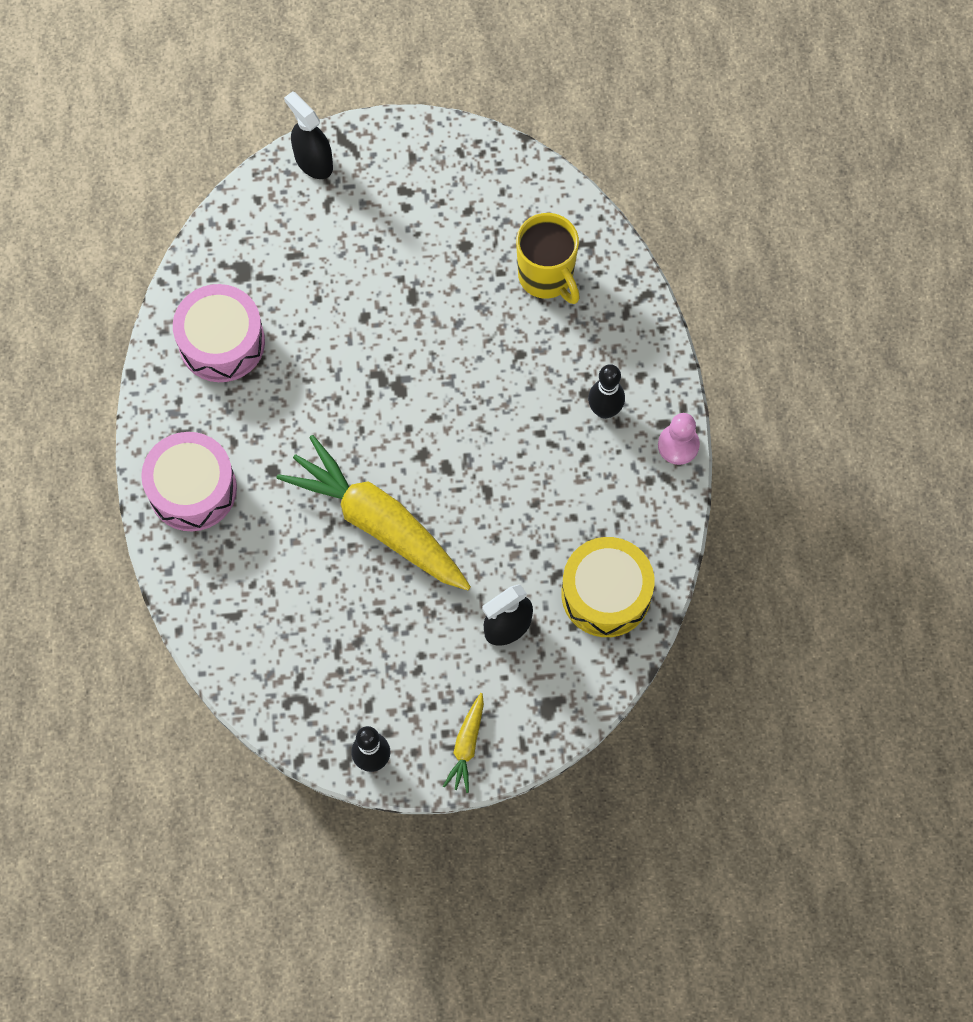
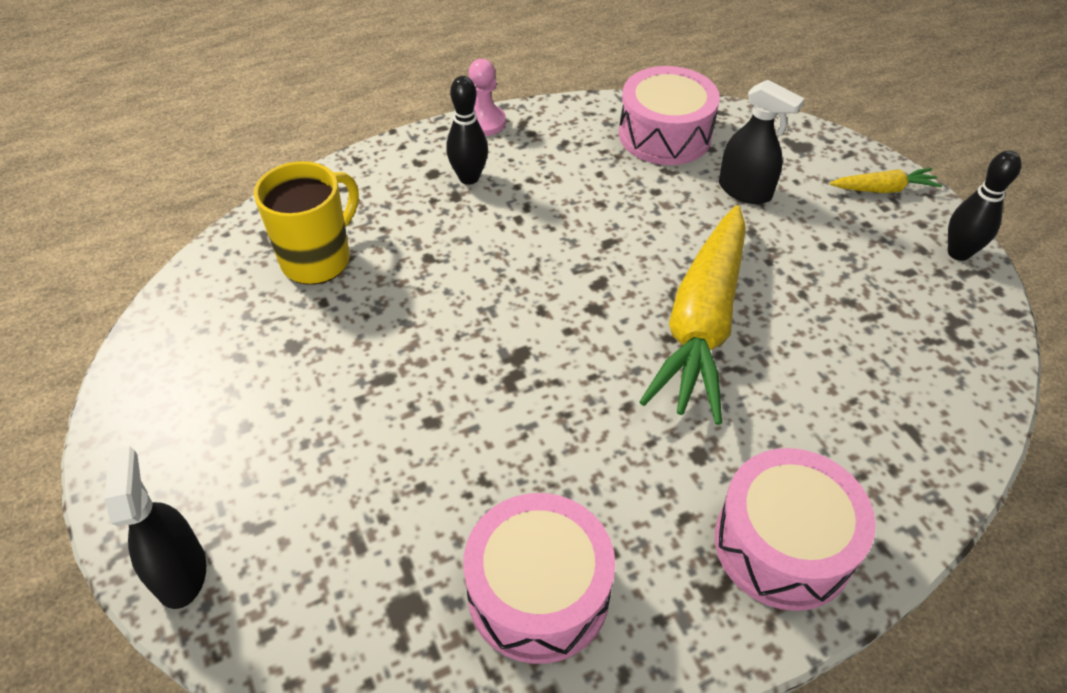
camera: 110 degrees left, 20 degrees down
black spray bottle [284,91,333,179] -> black spray bottle turned 135 degrees clockwise [104,446,206,609]
yellow drum [561,537,654,637] -> pink drum [619,66,720,165]

